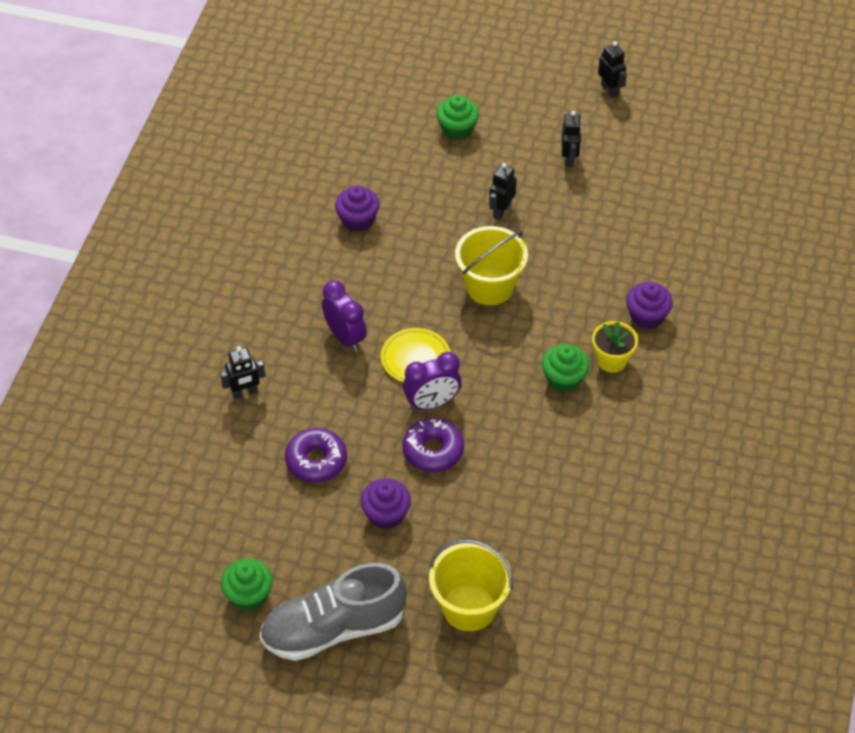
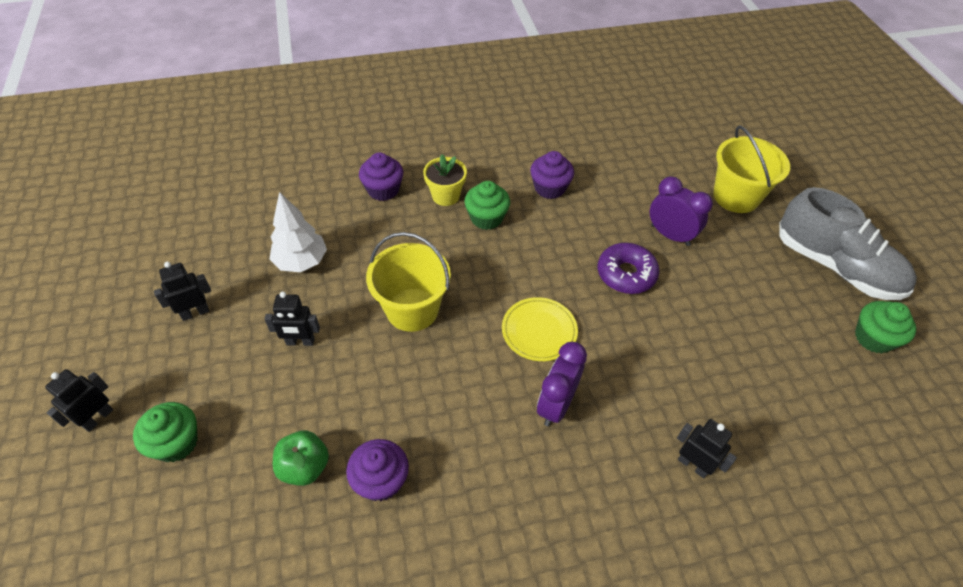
camera: 120 degrees left, 0 degrees up
purple donut [285,428,347,483] -> none
purple cupcake [361,478,411,530] -> purple cupcake moved to [530,151,574,199]
purple clock [403,352,461,411] -> purple clock moved to [650,176,713,246]
black robot [598,41,627,98] -> black robot moved to [45,369,113,432]
none -> white tree [270,192,327,272]
none -> green apple [273,431,329,486]

